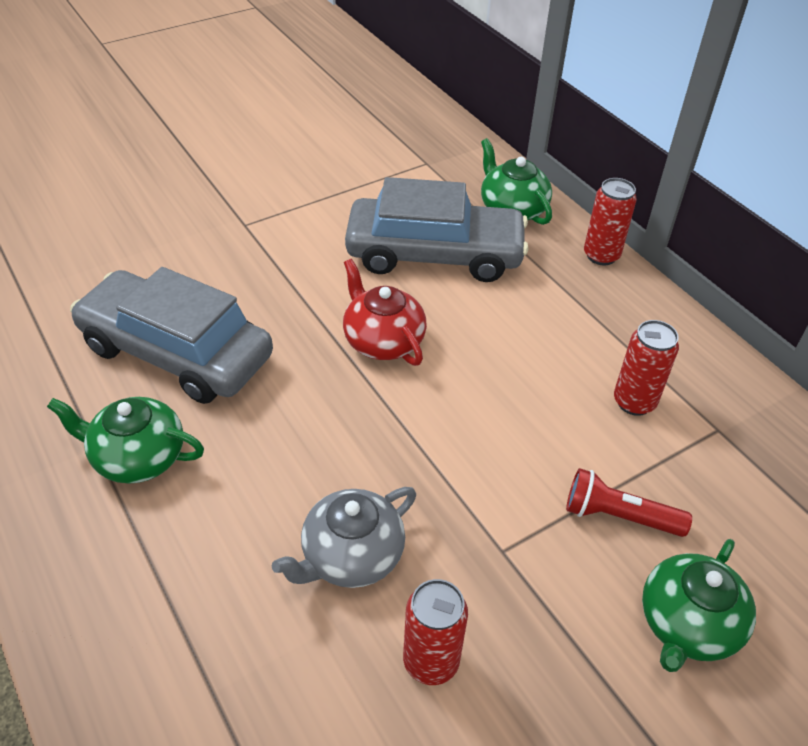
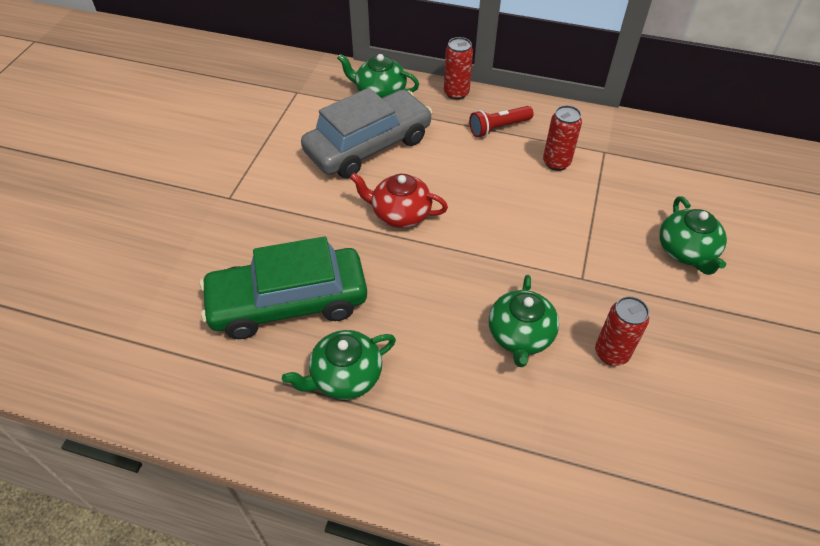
camera: 40 degrees left, 5 degrees up
grey car [70,267,273,404] -> green car [200,236,367,339]
grey teapot [272,487,416,588] -> green teapot [489,275,559,367]
red flashlight [566,468,692,537] -> red flashlight moved to [469,106,534,138]

